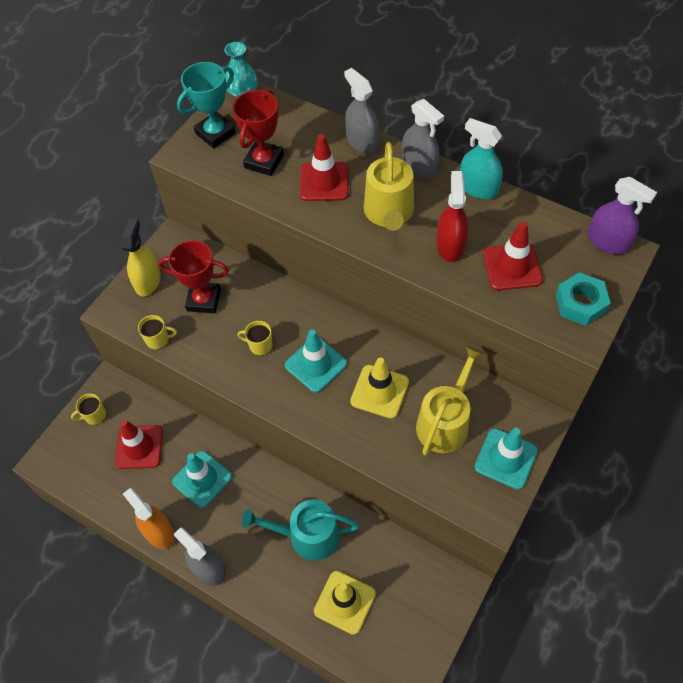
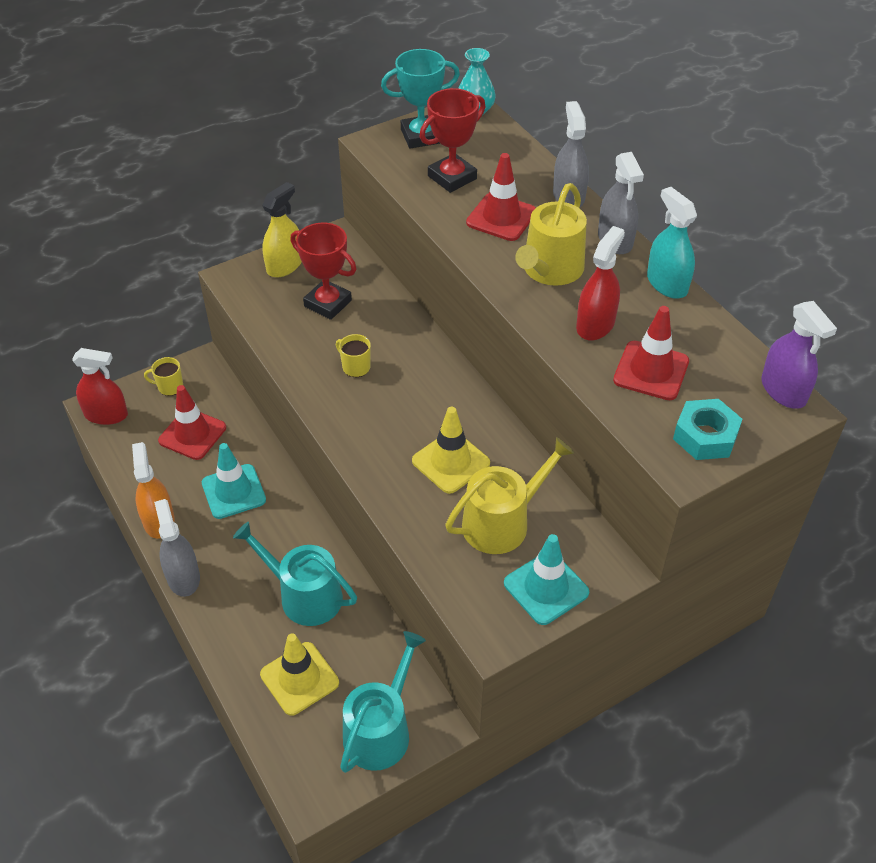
camera: 25 degrees right, 10 degrees down
yellow mug [138,315,177,350] -> none
turquoise traffic cone [285,329,347,393] -> none
none -> red spray bottle [72,348,128,425]
none -> turquoise watering can [340,631,426,773]

